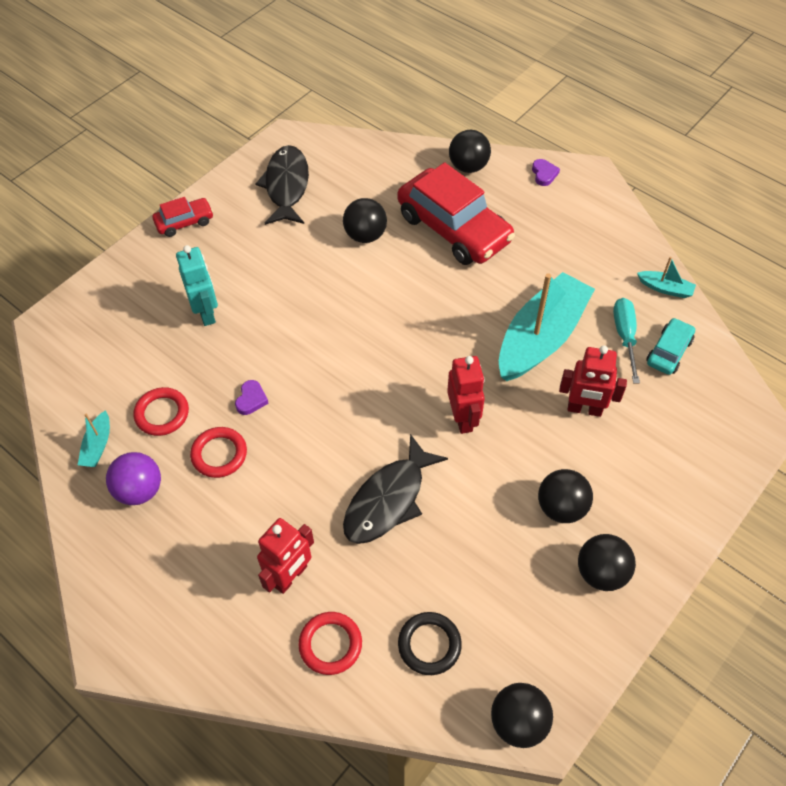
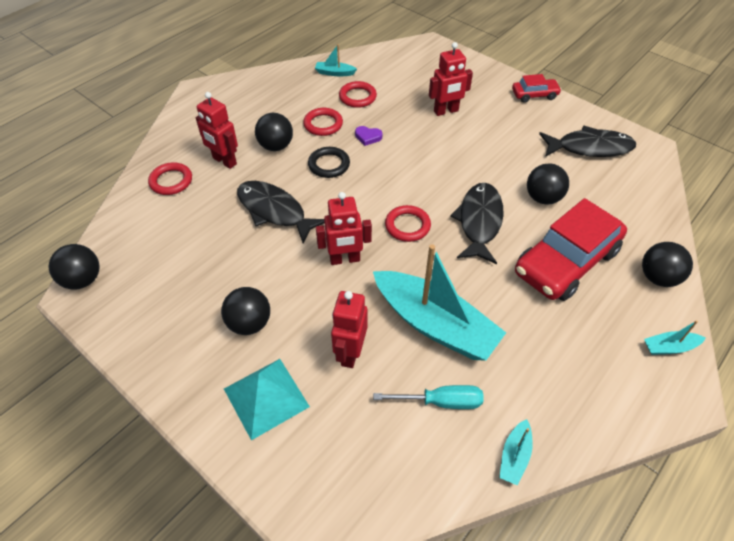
camera: 90 degrees right, 5 degrees down
purple ball [106,452,161,505] -> none
red car [152,197,213,237] -> red car turned 75 degrees counterclockwise [512,74,562,103]
turquoise robot [176,245,218,326] -> red robot [429,42,473,116]
black ring [398,612,462,675] -> black ring moved to [308,147,350,178]
purple heart [532,159,560,186] -> turquoise boat [644,320,705,355]
black ball [578,534,636,591] -> black ball moved to [255,113,293,151]
turquoise car [646,318,695,375] -> none
none -> turquoise pyramid [224,359,310,440]
none -> red ring [385,205,431,242]
none -> black fish [450,183,504,264]

